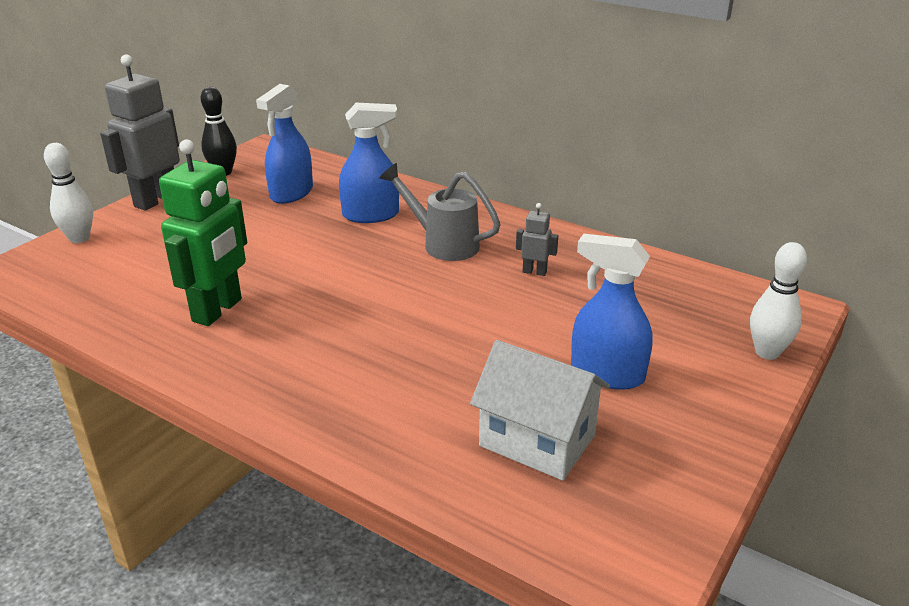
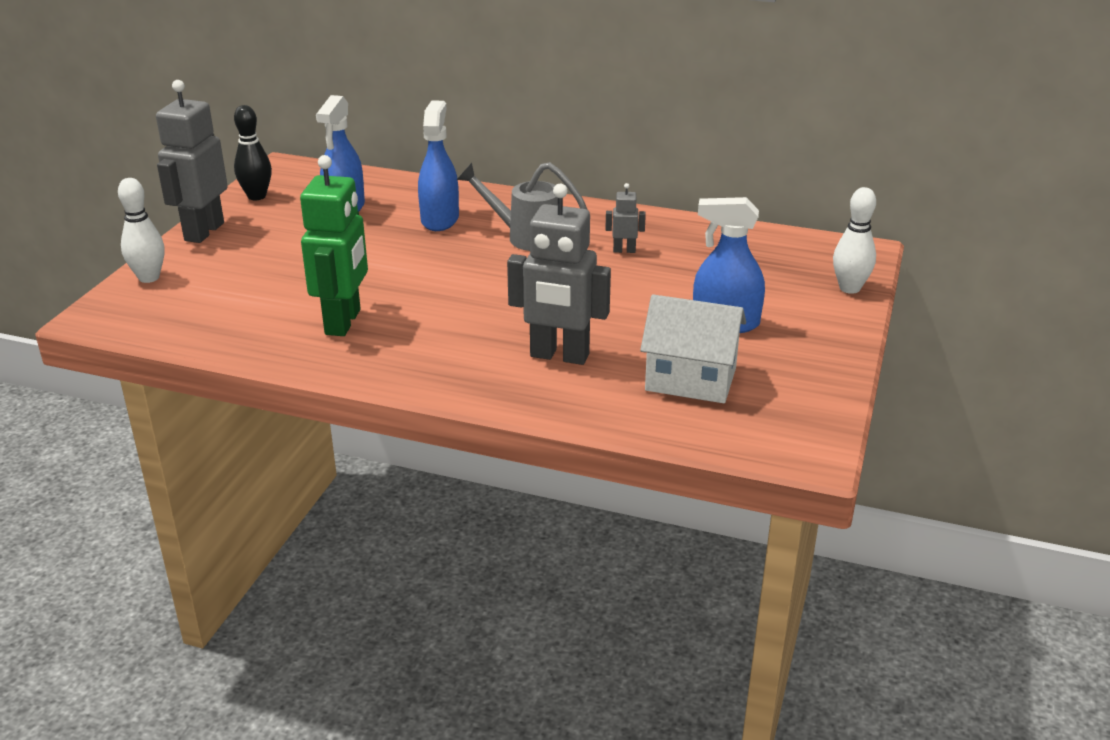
camera: 15 degrees left, 0 degrees up
blue spray bottle [339,103,399,223] -> blue spray bottle turned 60 degrees counterclockwise [418,100,459,231]
none -> grey robot [507,184,611,365]

